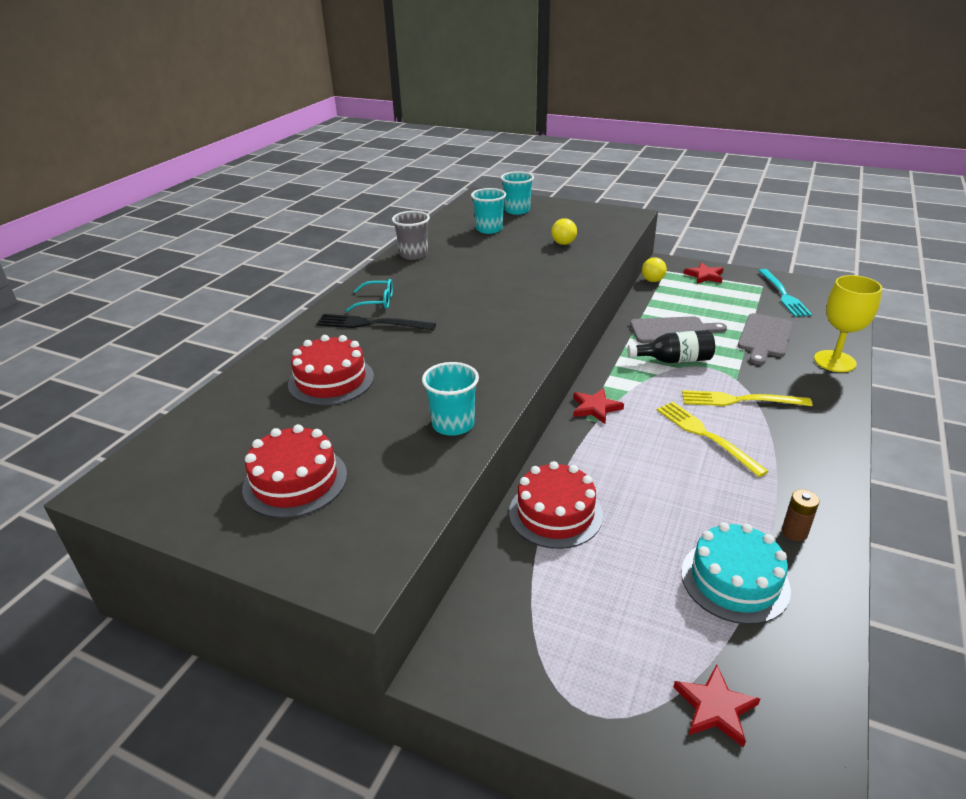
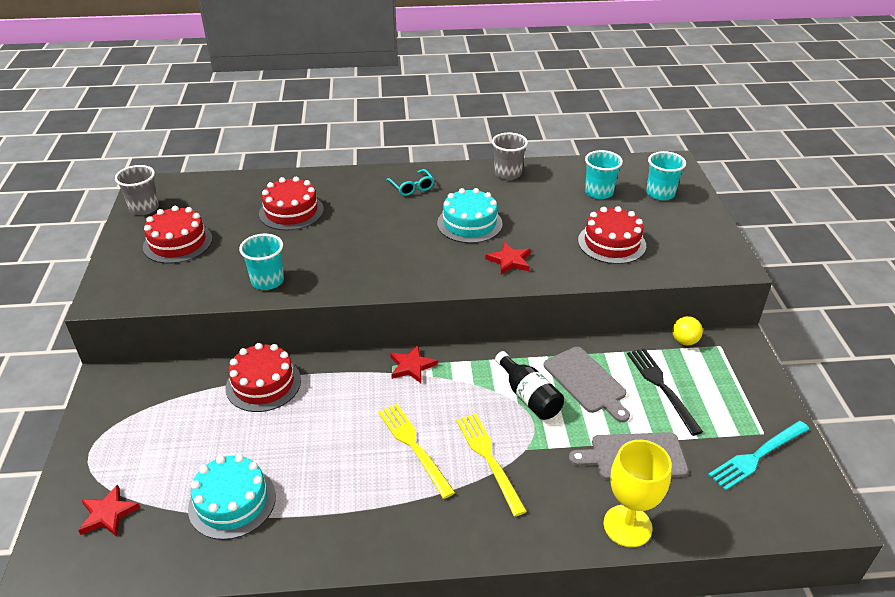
camera: 60 degrees right, 5 degrees up
black fork [316,314,436,330] -> black fork moved to [627,348,703,436]
yellow ball [551,218,577,245] -> red cake [578,206,646,264]
yellow fork [657,402,769,477] -> yellow fork turned 60 degrees counterclockwise [378,404,455,499]
red star [684,263,724,284] -> red star moved to [486,242,531,275]
brown battery [782,489,820,541] -> none
none -> grey cup [115,165,159,215]
none -> turquoise cake [437,188,503,243]

